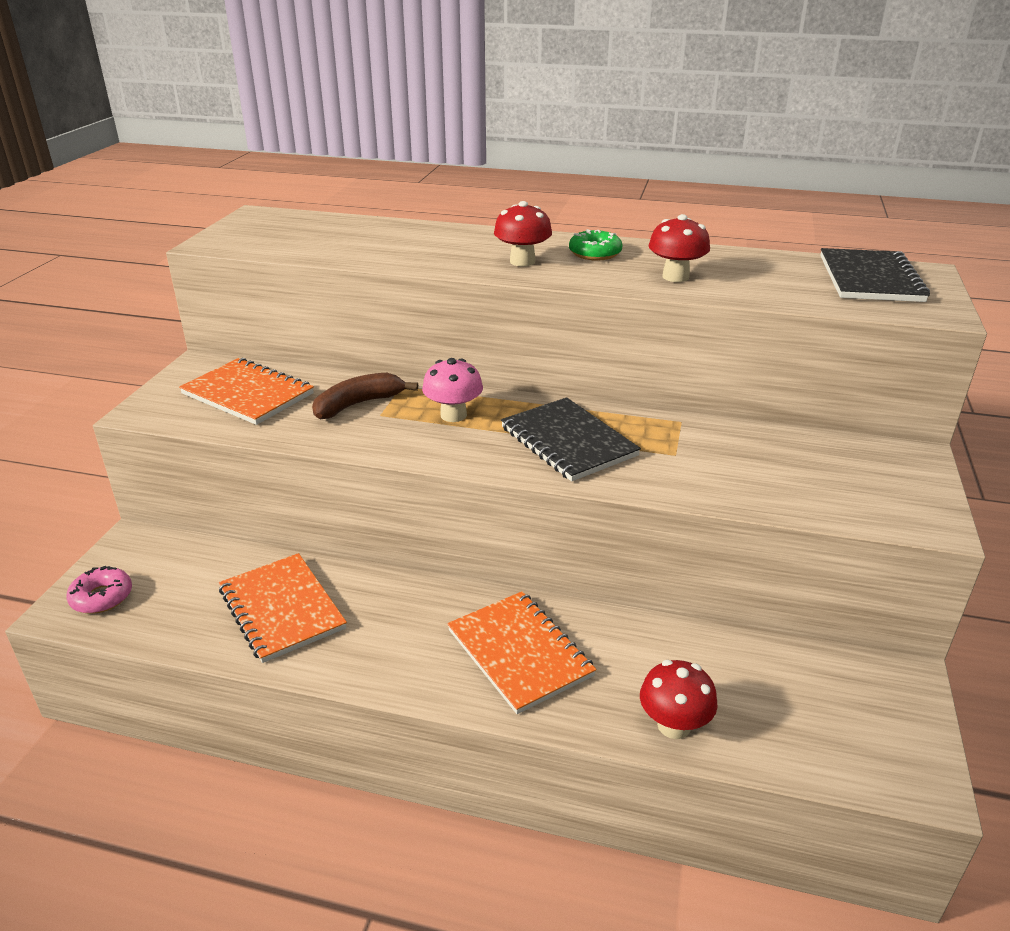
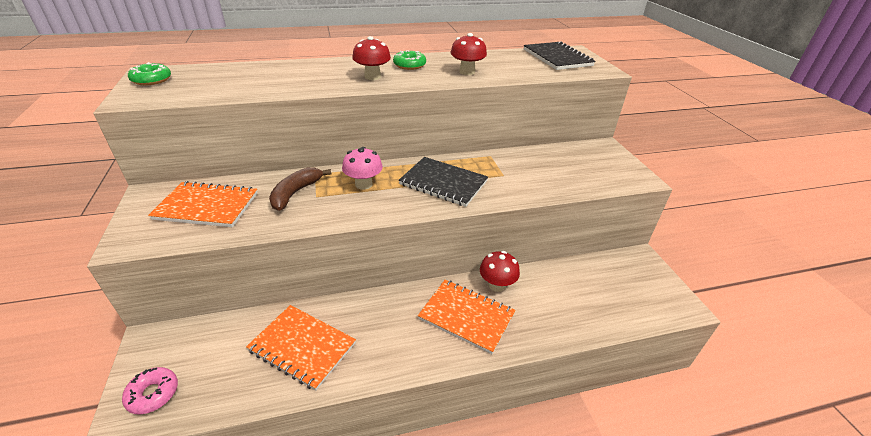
camera: 30 degrees left, 5 degrees up
red mushroom [640,660,717,739] -> red mushroom moved to [480,251,520,292]
none -> green donut [128,62,171,85]

